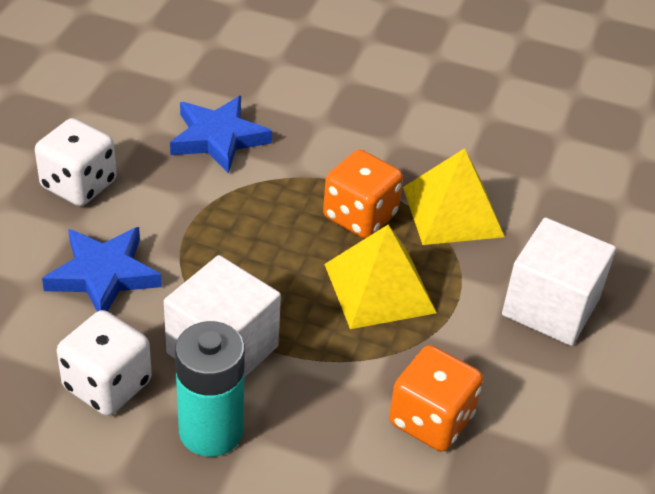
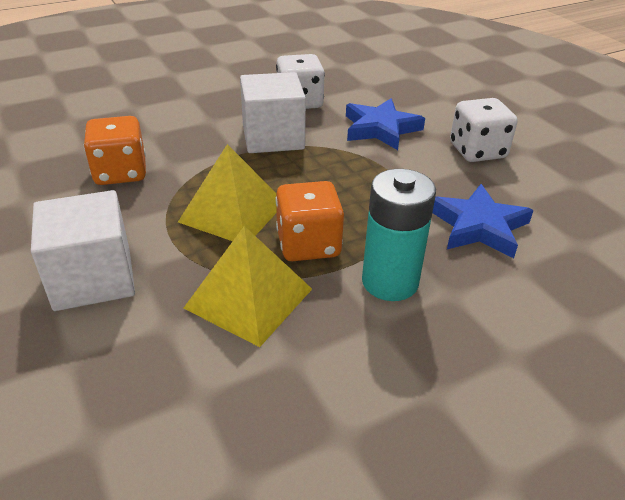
camera: 135 degrees right, 5 degrees down
turquoise battery [175,321,245,457] -> turquoise battery moved to [362,169,436,301]

